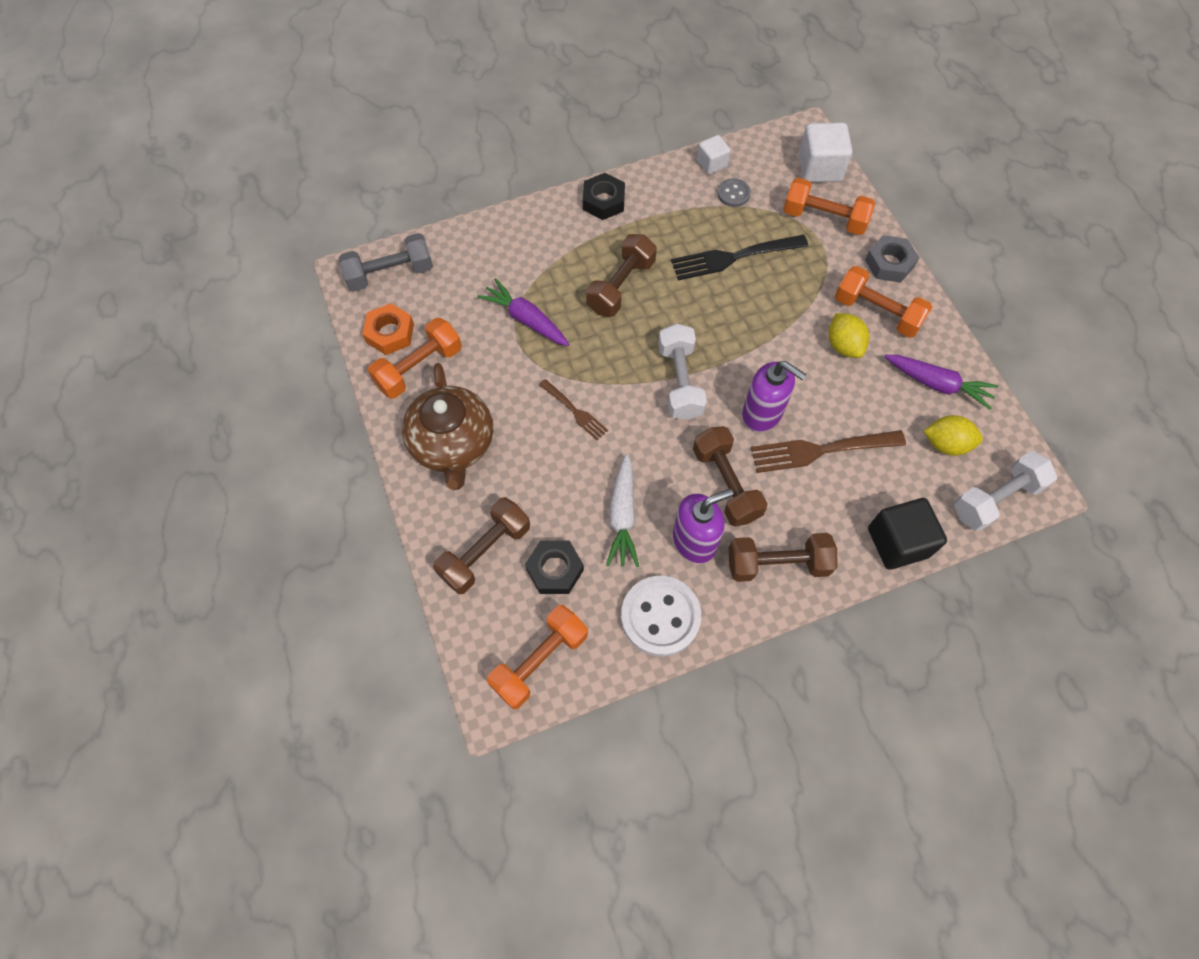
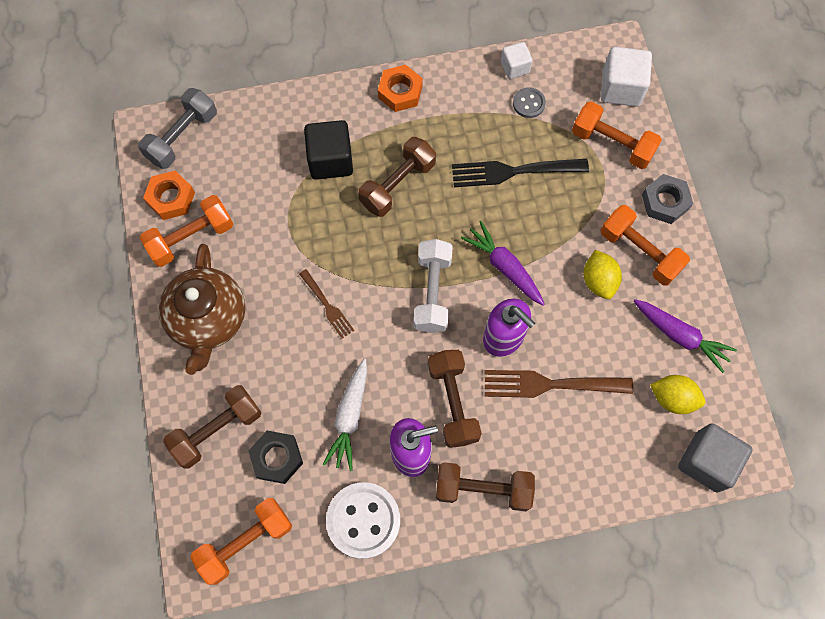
camera: 10 degrees right, 5 degrees up
grey dumbbell [339,233,433,292] -> grey dumbbell turned 45 degrees counterclockwise [138,88,217,169]
purple carrot [477,278,569,346] -> purple carrot moved to [461,221,544,305]
black nut [583,173,625,220] -> orange nut [378,64,423,112]
black cube [868,498,947,570] -> black cube moved to [304,120,353,180]
white dumbbell [954,451,1057,532] -> grey cube [678,423,753,493]

